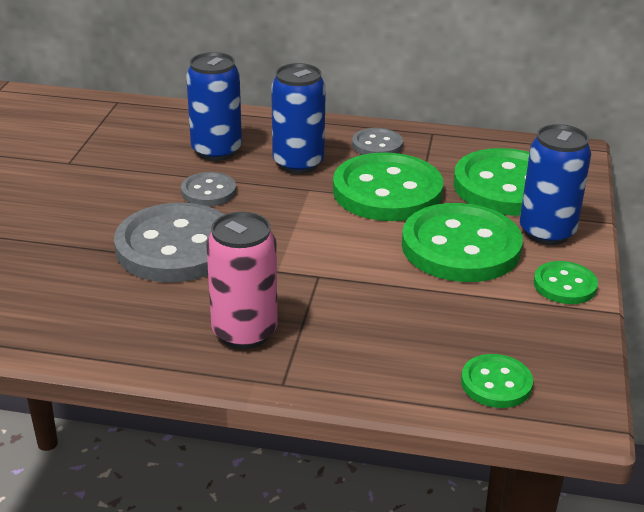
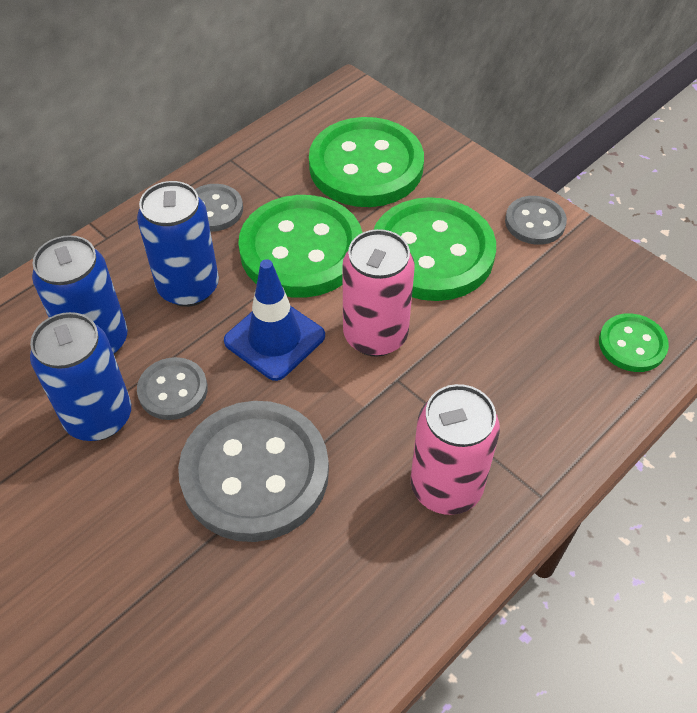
camera: 55 degrees left, 20 degrees up
blue can [520,124,591,245] -> blue can moved to [30,312,131,441]
green button [534,261,598,304] -> grey button [505,196,567,245]
none -> blue traffic cone [224,259,325,381]
none -> pink can [342,229,415,356]

